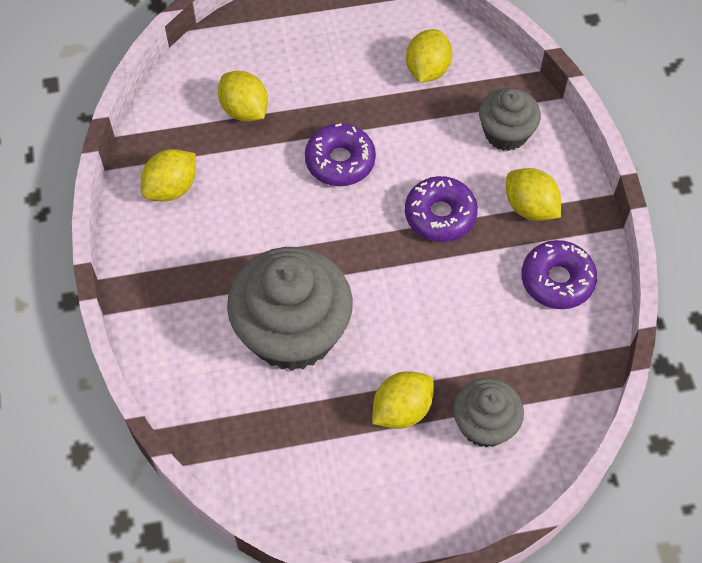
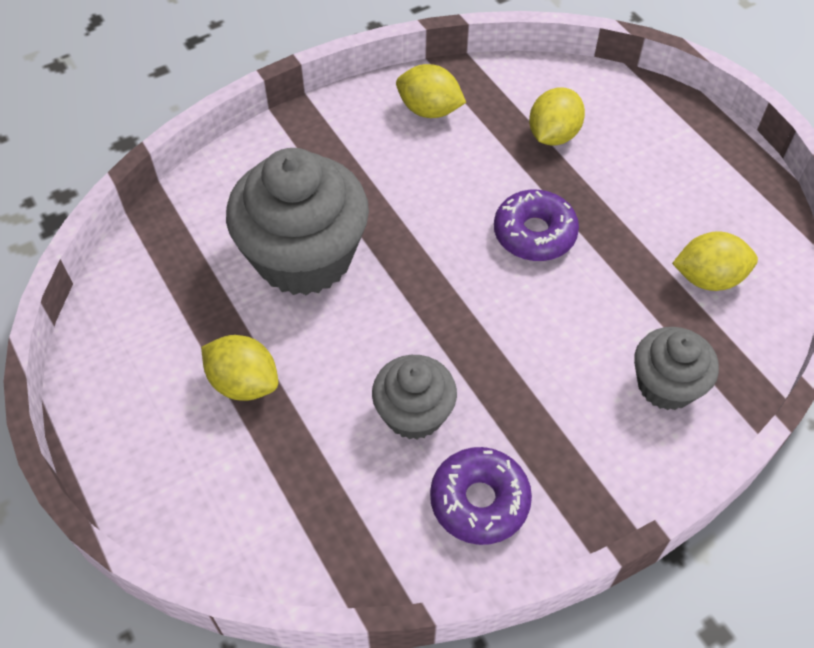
camera: 70 degrees right, 5 degrees down
purple donut [405,176,478,242] -> none
grey cupcake [453,378,524,448] -> grey cupcake moved to [372,355,457,440]
yellow lemon [506,168,561,221] -> none

